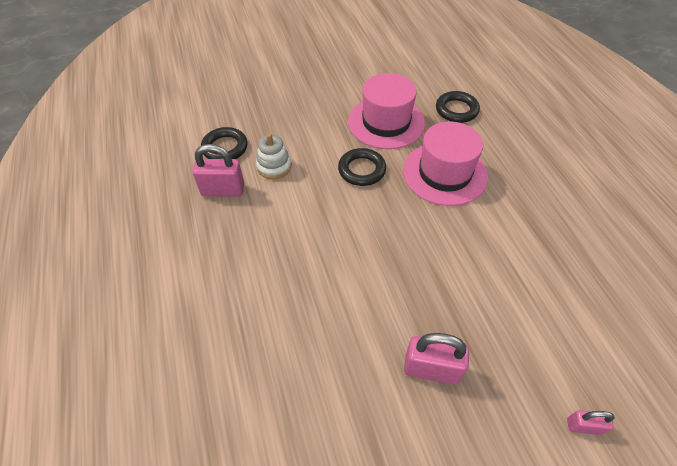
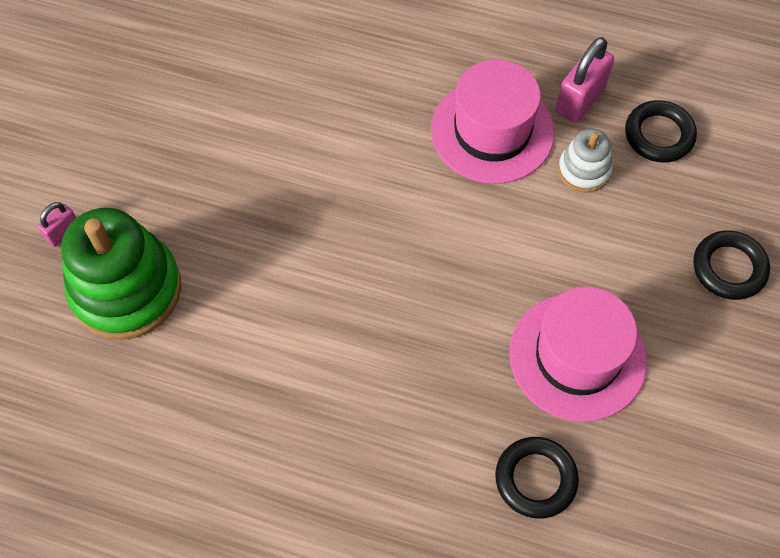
camera: 125 degrees right, 10 degrees up
black ring [338,148,386,186] -> black ring moved to [693,230,770,300]
pink hat [403,122,488,206] -> pink hat moved to [431,59,555,184]
pink padlock [404,333,469,384] -> none
none -> green stacking toy [61,208,182,340]

